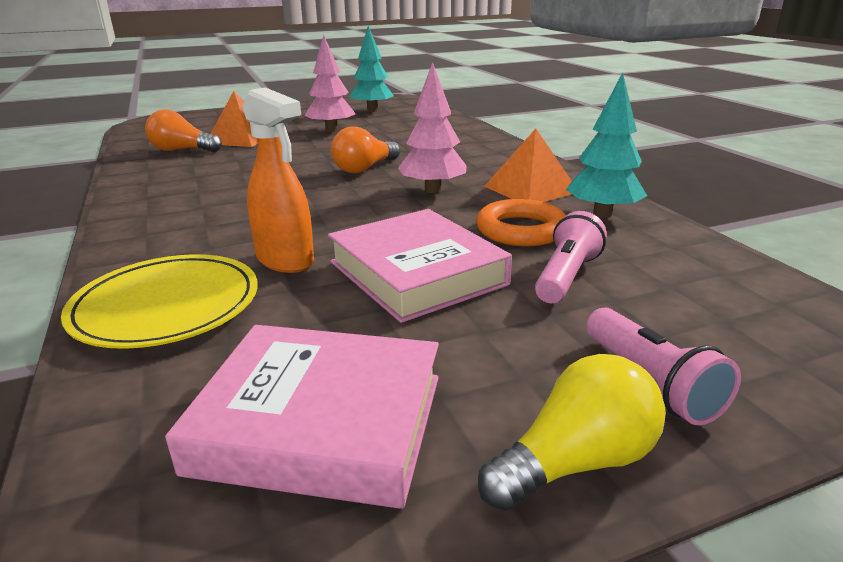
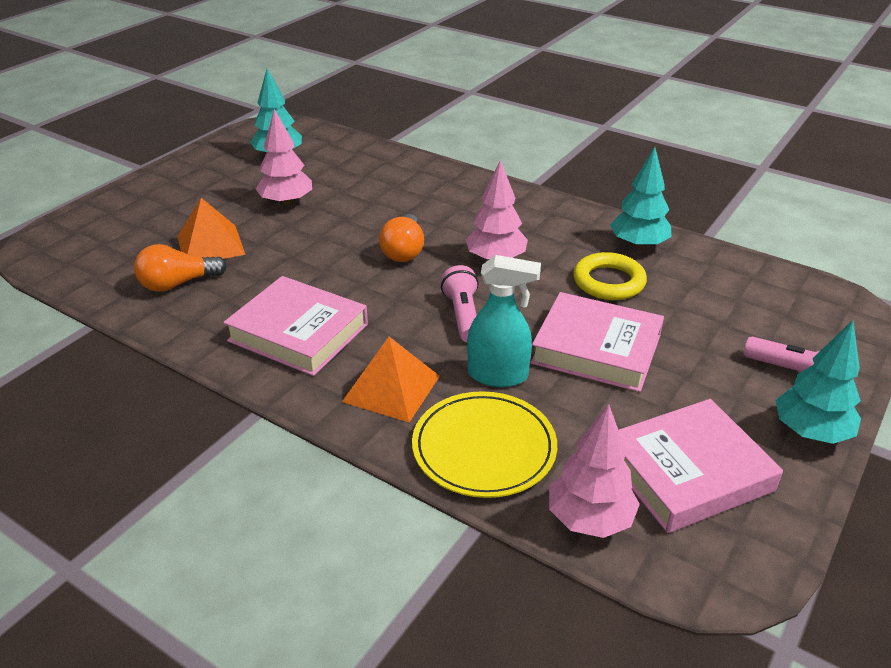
camera: 35 degrees left, 10 degrees up
orange spray bottle [242,87,314,273] -> turquoise spray bottle [467,255,541,387]
orange ring [476,199,566,246] -> yellow ring [573,252,647,300]
yellow light bulb [478,354,666,511] -> turquoise tree [775,320,861,444]
orange pyramid [484,128,572,202] -> orange pyramid moved to [342,337,440,422]
pink flashlight [535,211,607,303] -> pink flashlight moved to [441,265,479,342]
none -> pink book [223,276,368,376]
none -> pink tree [549,404,640,538]

